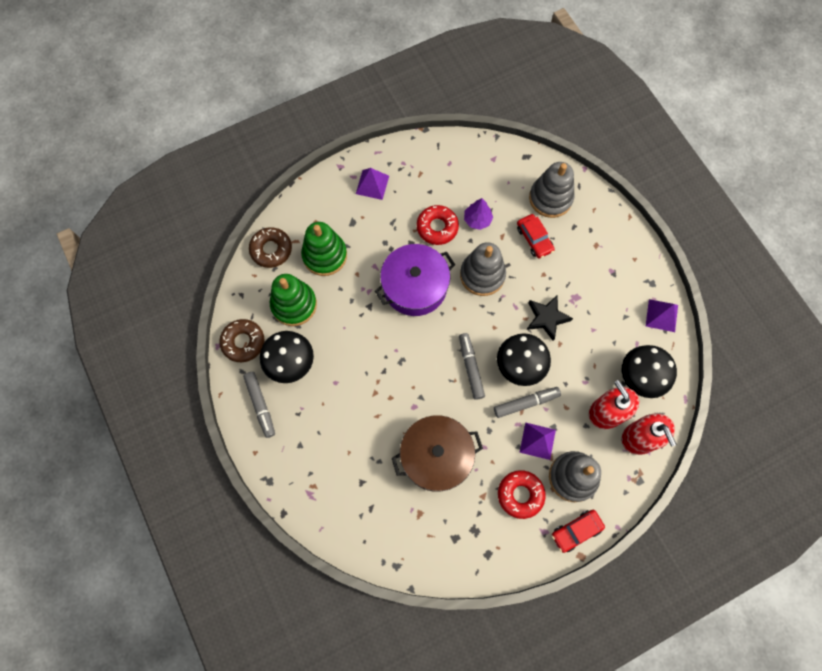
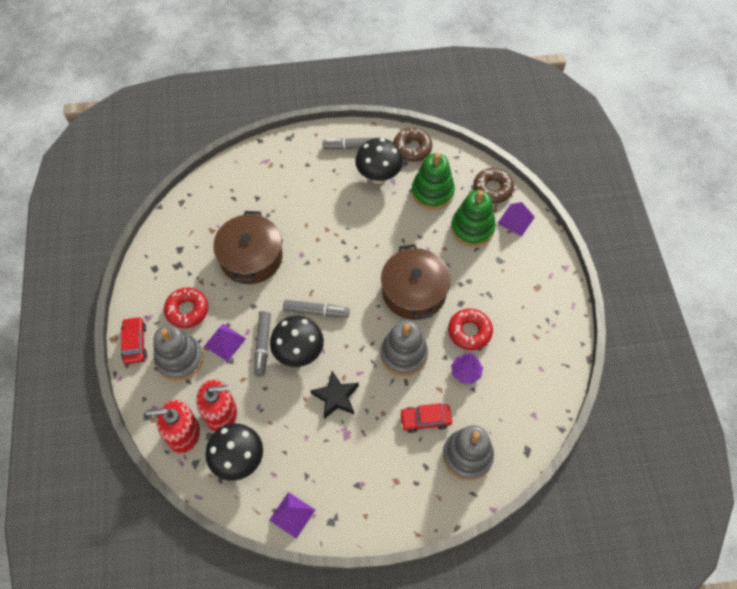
camera: 110 degrees right, 10 degrees down
purple pyramid [356,168,389,200] -> purple pyramid moved to [497,202,535,237]
purple pot [375,244,455,316] -> brown pot [381,244,451,320]

